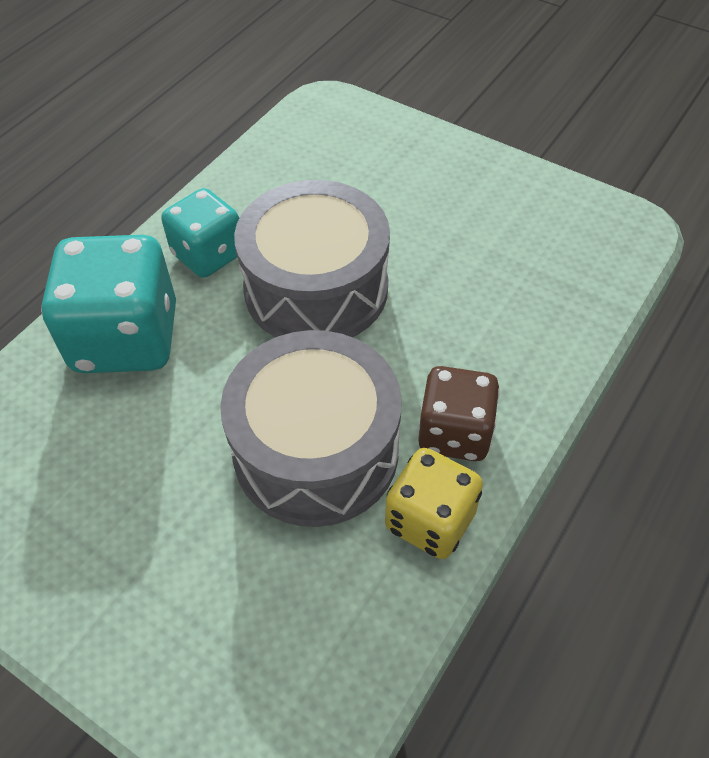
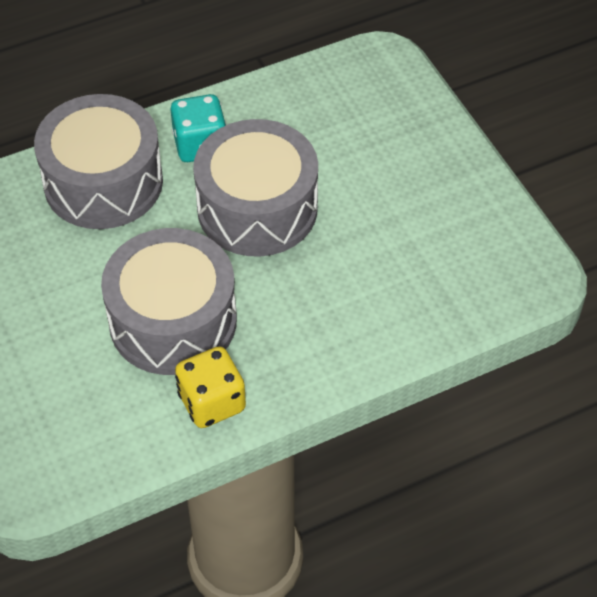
camera: 30 degrees right, 0 degrees up
turquoise dice [41,235,176,373] -> grey drum [34,94,163,229]
brown dice [418,366,500,461] -> none

